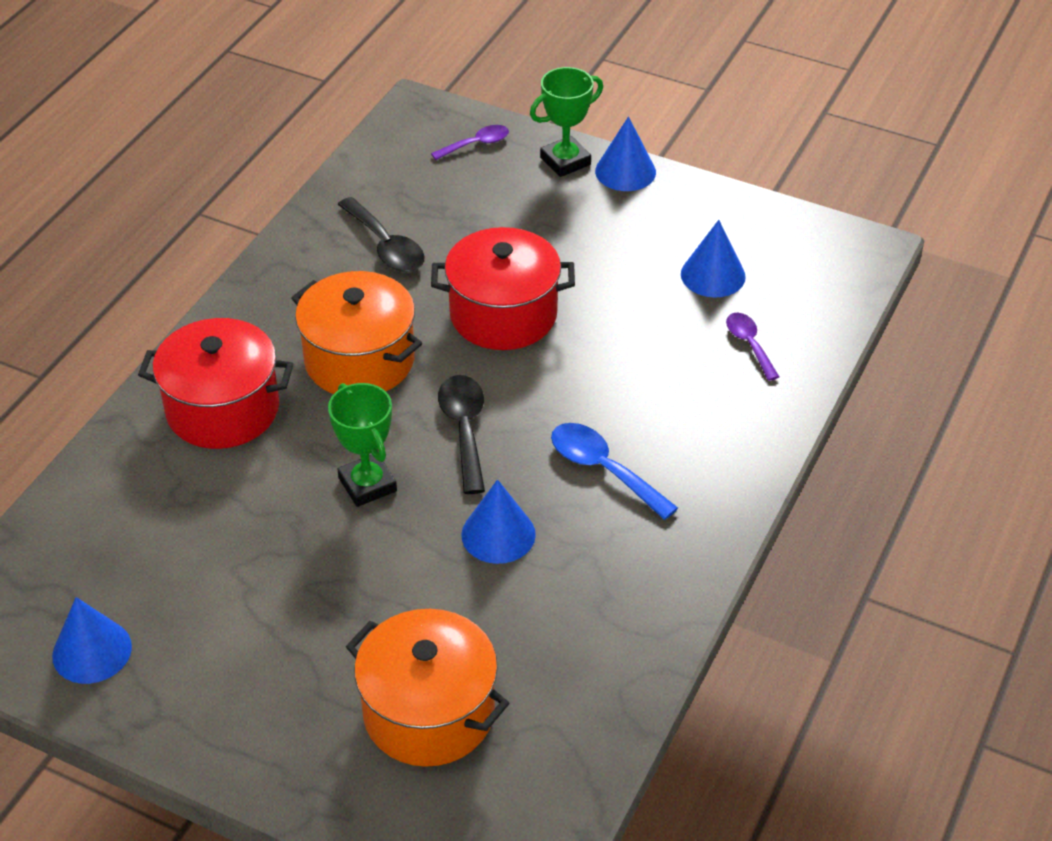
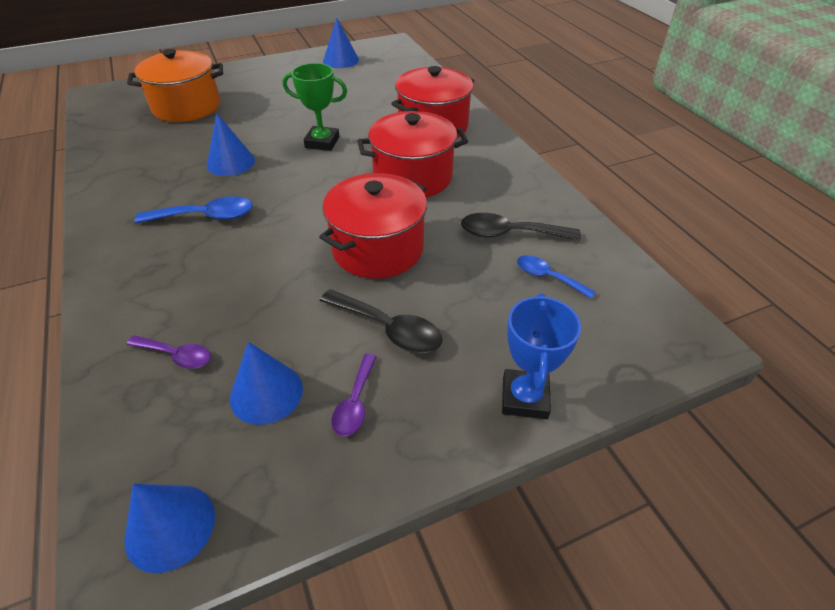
camera: 130 degrees right, 0 degrees up
orange pot [291,271,422,394] -> red pot [357,111,468,197]
purple spoon [431,125,509,160] -> purple spoon moved to [331,354,377,436]
black spoon [438,375,485,494] -> black spoon moved to [320,289,442,353]
green trophy [530,67,603,177] -> blue trophy [502,293,581,419]
blue cone [595,116,656,191] -> blue cone moved to [125,484,215,573]
none -> blue spoon [517,255,596,299]

